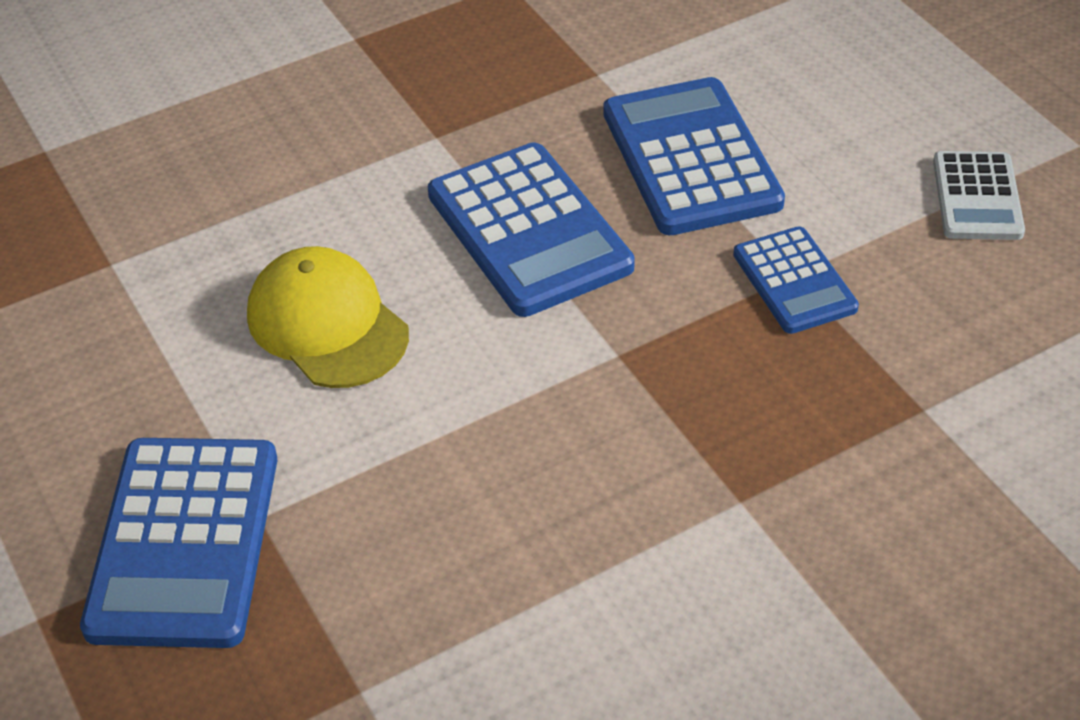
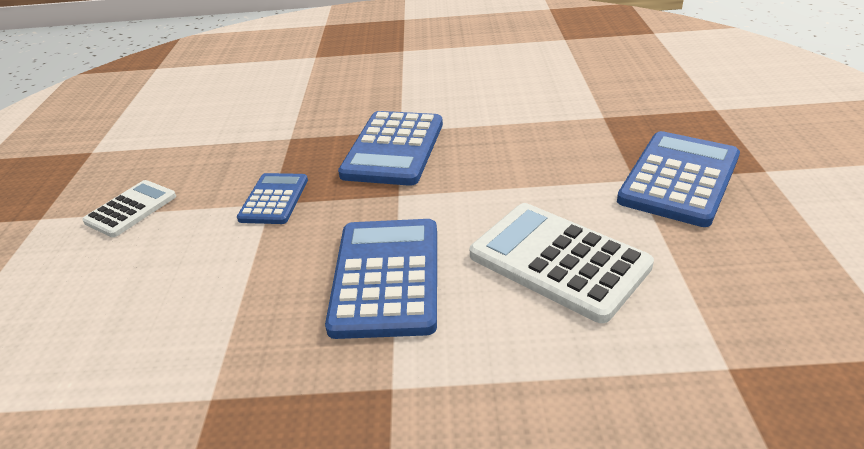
camera: 150 degrees left, 10 degrees down
yellow cap [247,246,409,388] -> white calculator [470,203,654,323]
blue calculator [603,77,785,235] -> blue calculator moved to [338,111,443,186]

